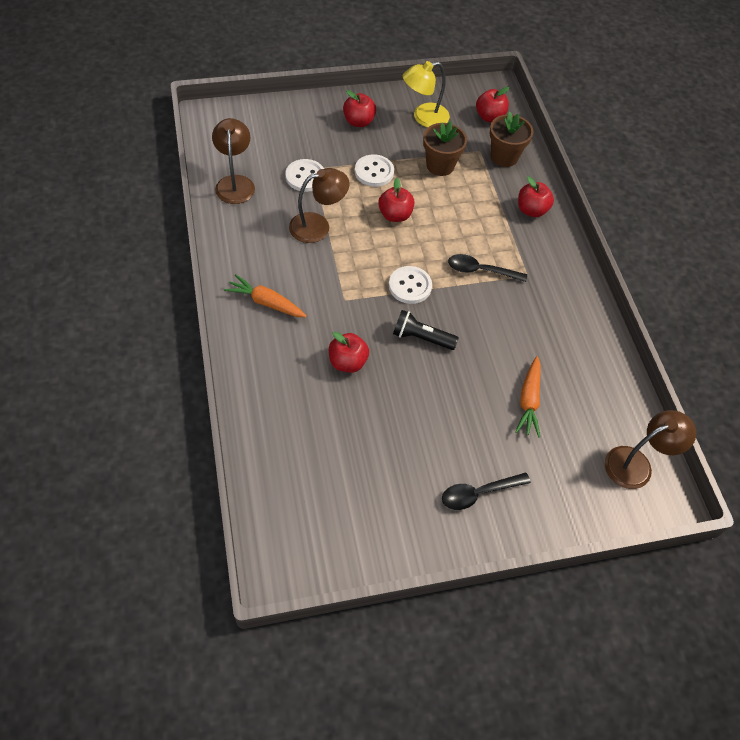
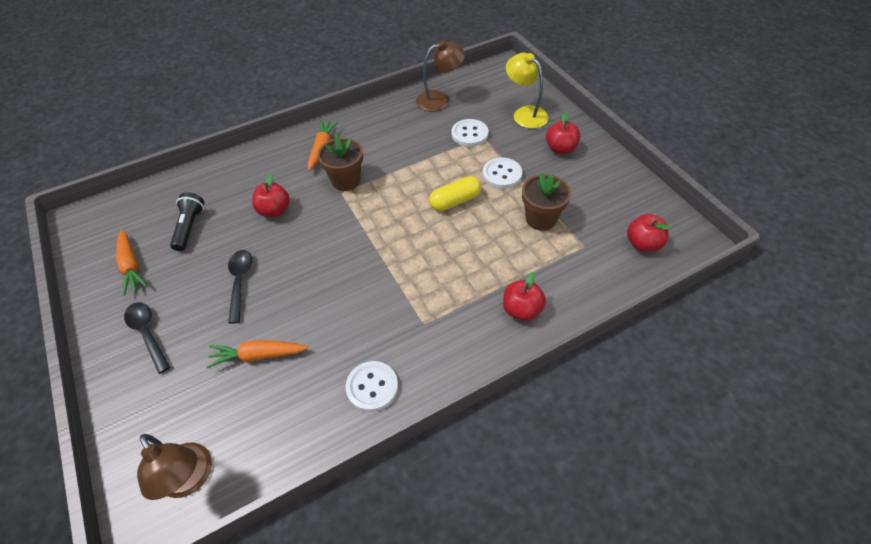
camera: 80 degrees right, 5 degrees down
brown lamp [289,168,349,243] -> none
red apple [378,178,414,222] -> yellow capsule [429,176,481,211]
white button [389,266,432,304] -> white button moved to [345,361,398,412]
black flashlight [393,310,459,350] -> black flashlight moved to [170,193,204,251]
yellow lamp [403,61,450,127] -> yellow lamp moved to [506,53,549,129]
black spoon [448,254,527,282] -> black spoon moved to [228,250,252,324]
brown flower pot [490,111,533,167] -> brown flower pot moved to [318,135,363,191]
none -> orange carrot [116,230,148,296]

